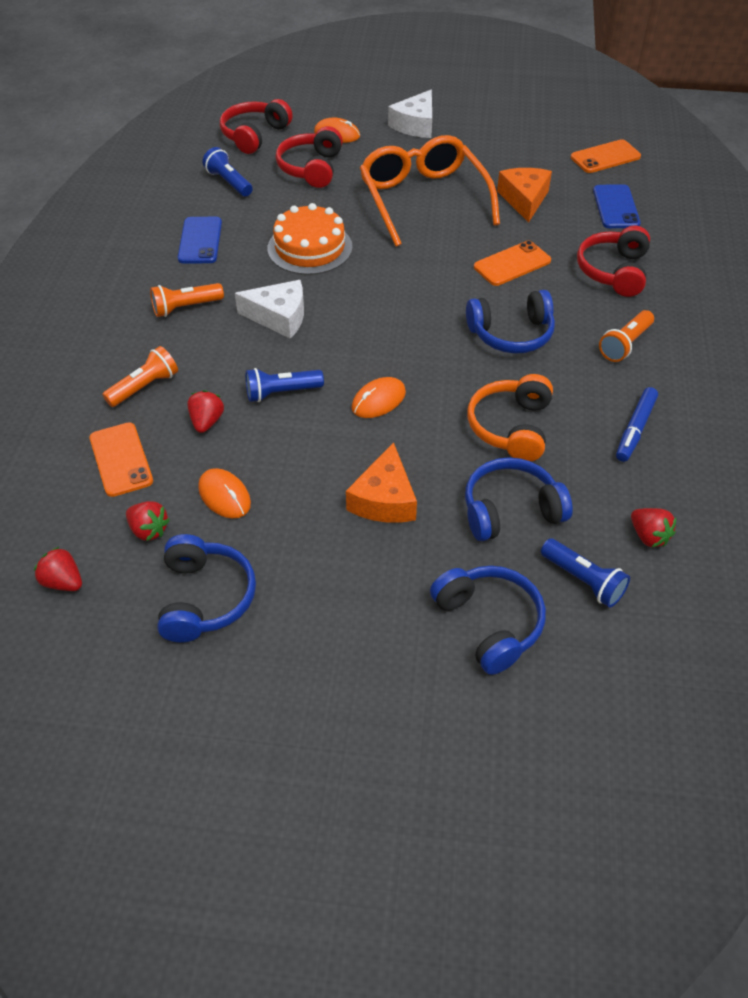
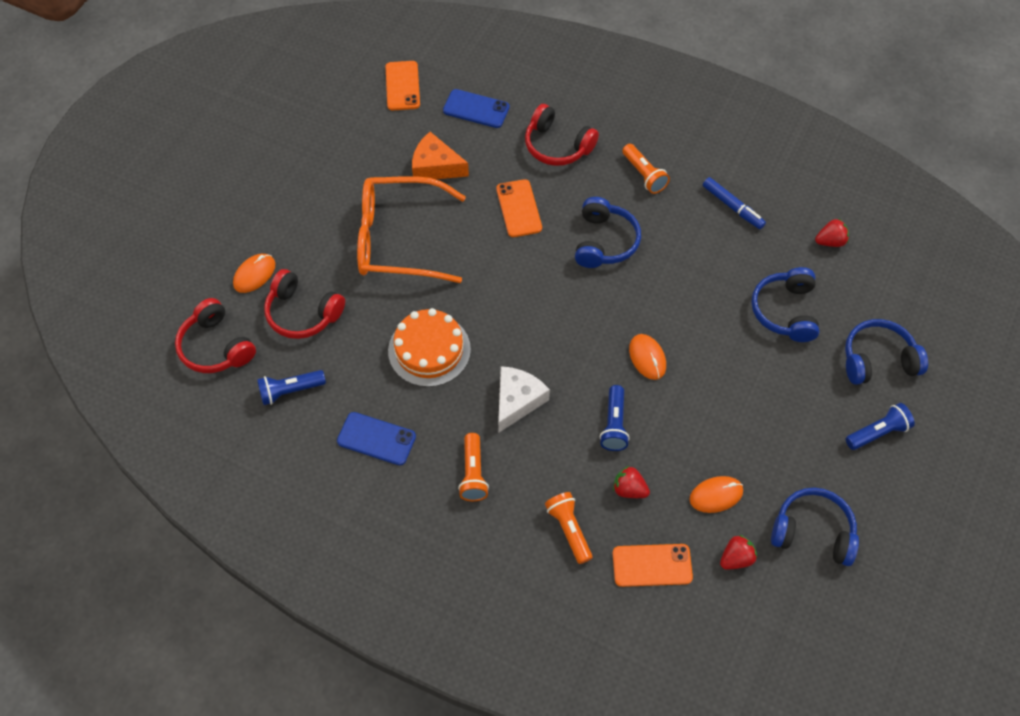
camera: 70 degrees left, 10 degrees up
red strawberry [34,547,82,591] -> none
orange cheese [346,442,417,523] -> none
white cheese [388,90,432,138] -> none
orange headphones [467,374,553,462] -> none
blue flashlight [541,538,630,608] -> blue flashlight moved to [846,403,915,450]

